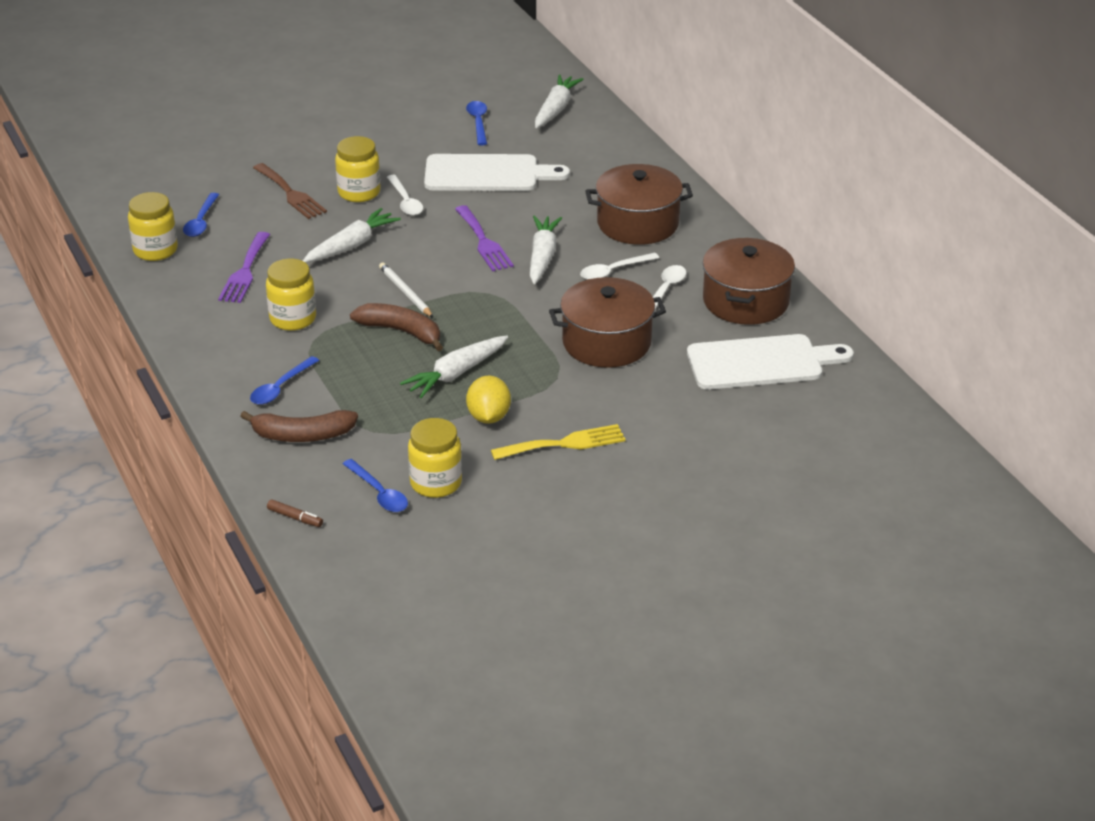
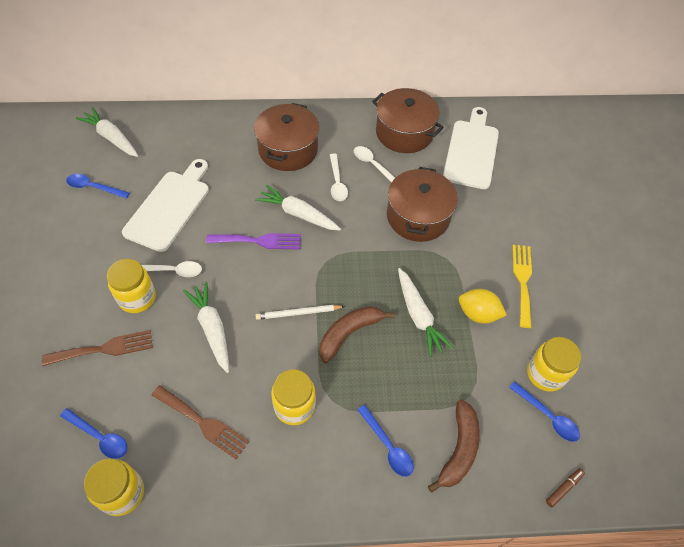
camera: 70 degrees left, 20 degrees up
purple fork [218,232,270,303] -> brown fork [152,385,250,459]
blue spoon [343,459,408,512] -> blue spoon turned 60 degrees clockwise [509,381,580,442]

